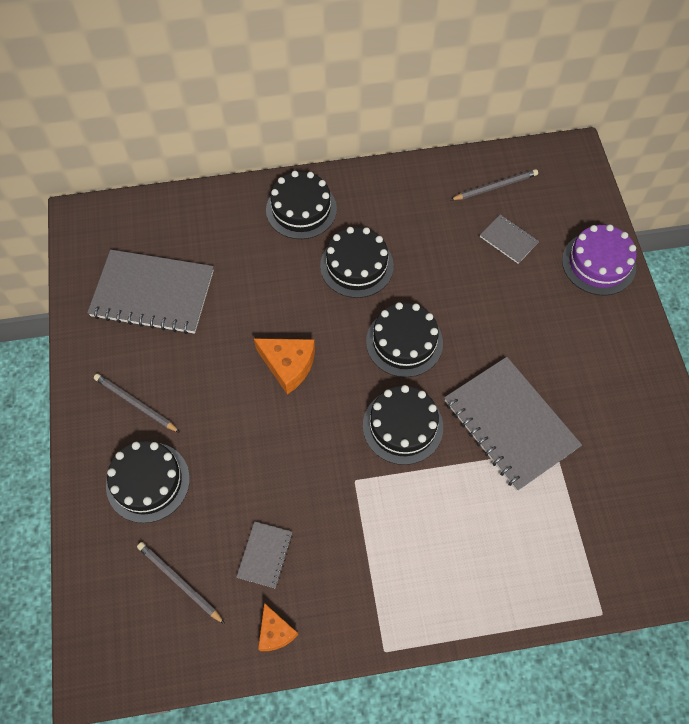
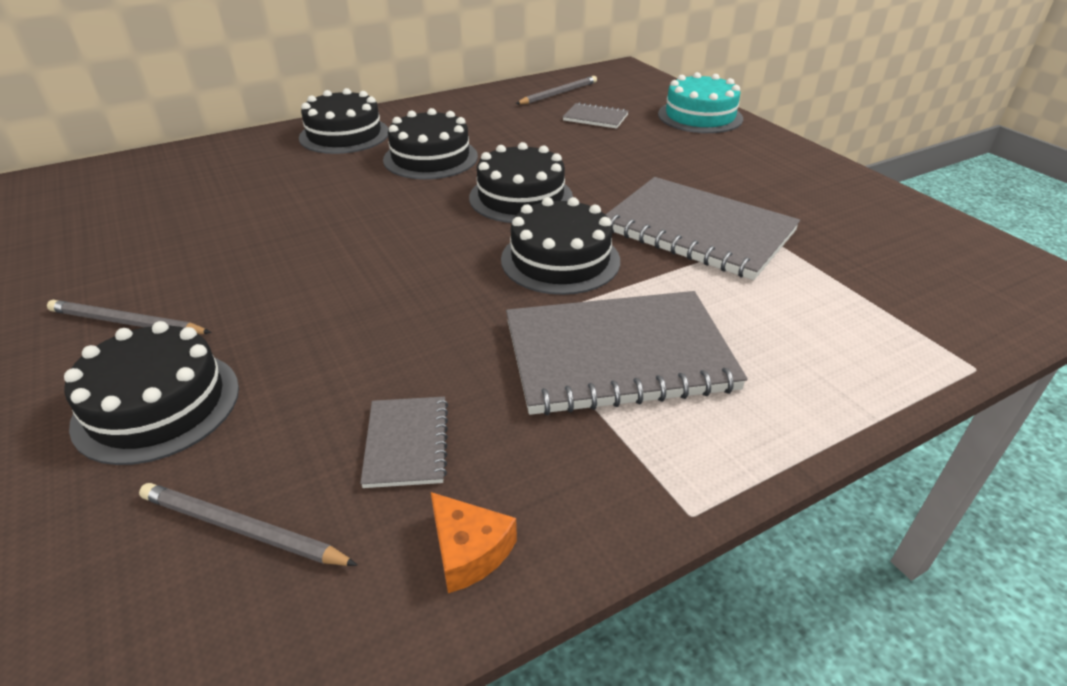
camera: 20 degrees left, 25 degrees down
grey notebook [87,250,214,334] -> grey notebook moved to [506,291,748,415]
orange cheese [254,338,315,395] -> none
purple cake [562,224,637,295] -> turquoise cake [658,72,743,133]

